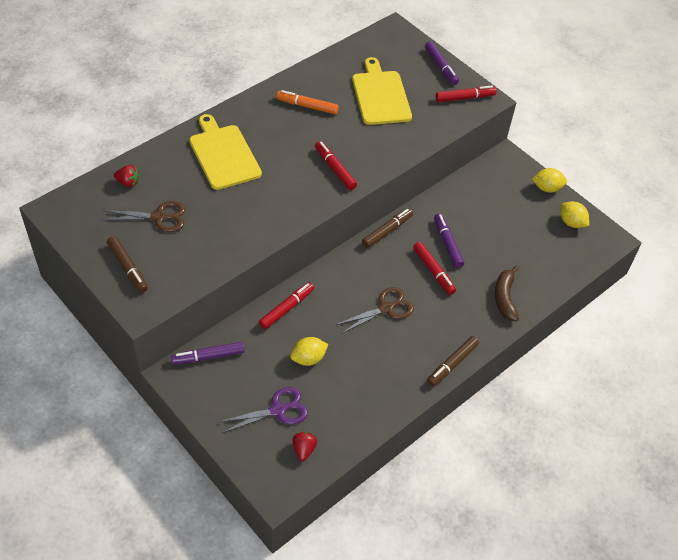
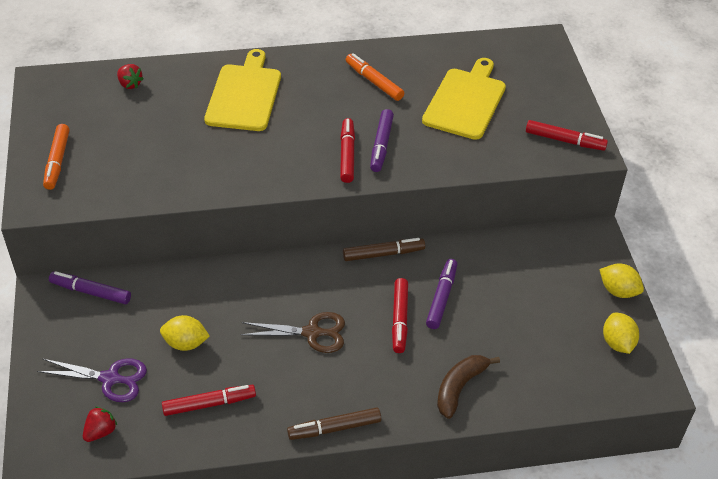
camera: 35 degrees right, 5 degrees down
brown scissors [101,201,186,232] -> none
brown marker [107,236,148,293] -> orange marker [43,124,70,190]
red marker [259,282,314,329] -> red marker moved to [162,385,256,416]
purple marker [425,41,459,85] -> purple marker moved to [370,109,394,172]

